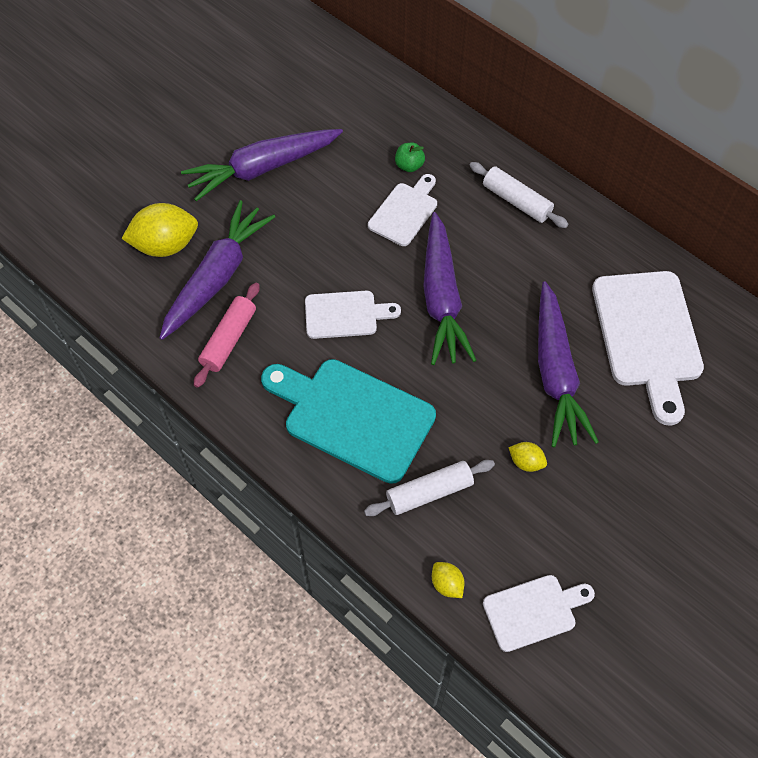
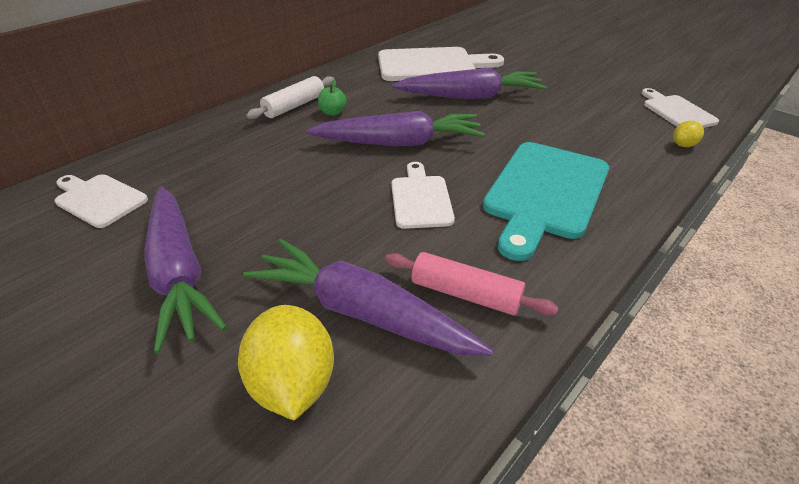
camera: 90 degrees left, 20 degrees down
white rolling pin [364,460,495,516] -> none
white cutting board [368,174,437,246] -> white cutting board moved to [55,174,148,228]
green apple [395,143,425,172] -> green apple moved to [318,80,347,116]
yellow lemon [508,442,547,472] -> none

